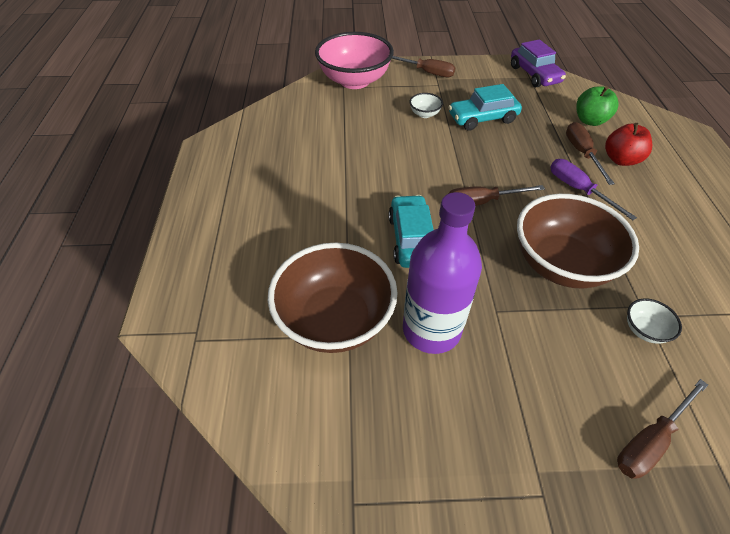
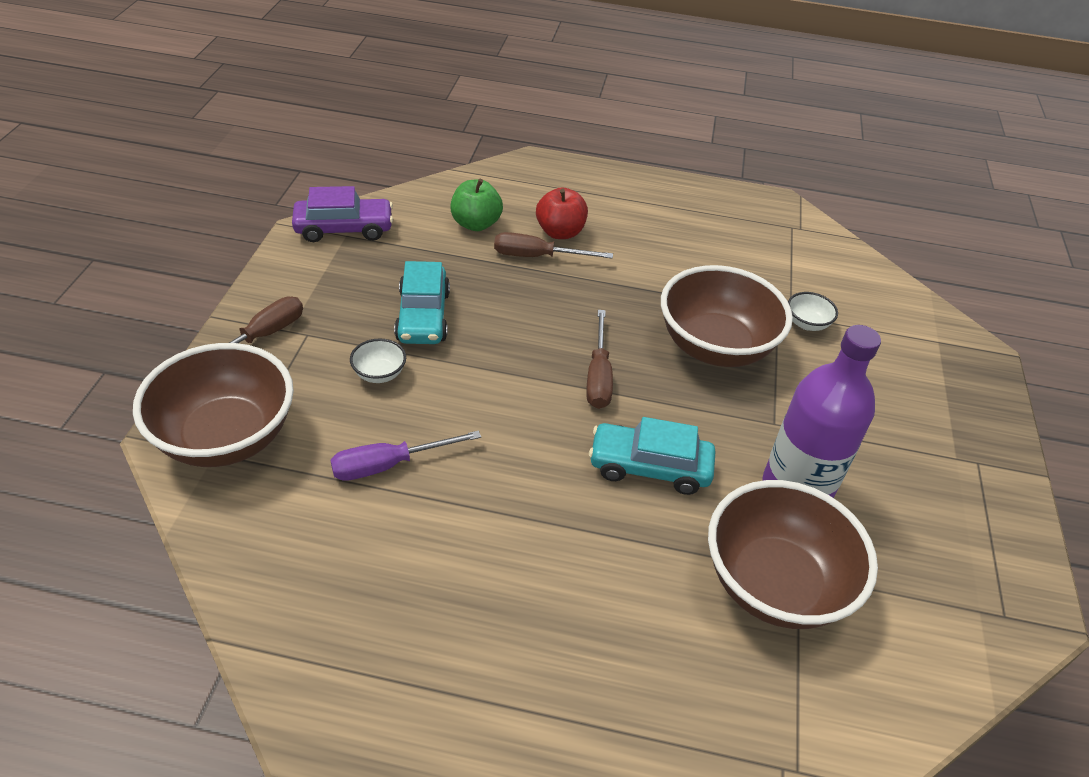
camera: 80 degrees left, 5 degrees down
pink bowl [315,32,394,89] -> brown bowl [133,343,294,467]
purple screwdriver [551,159,637,220] -> purple screwdriver moved to [331,431,481,481]
brown screwdriver [617,379,708,479] -> none

